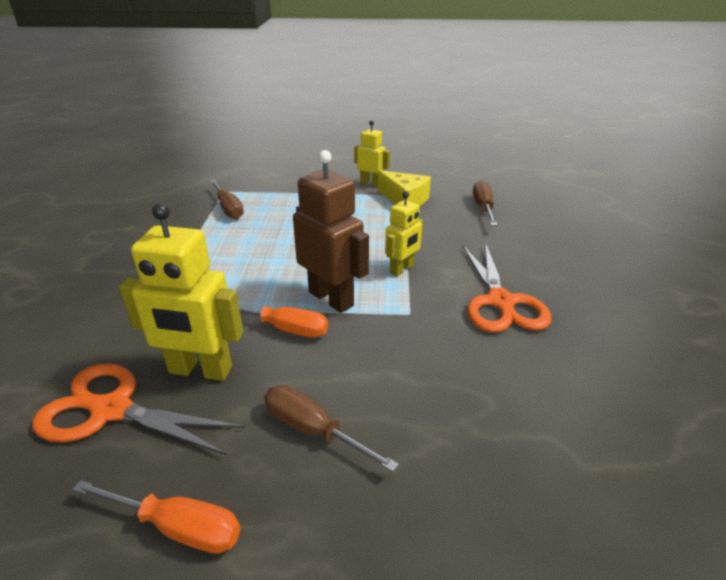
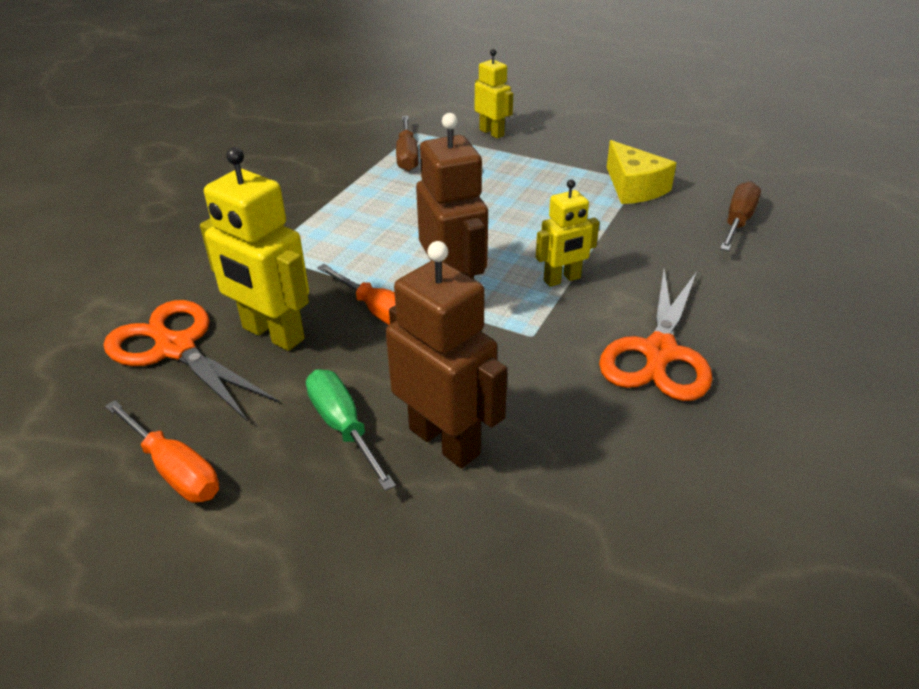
camera: 25 degrees right, 5 degrees up
brown screwdriver [264,385,399,472] -> green screwdriver [306,369,396,491]
yellow robot [354,120,390,187] -> yellow robot moved to [475,49,513,139]
none -> brown robot [386,241,507,468]

